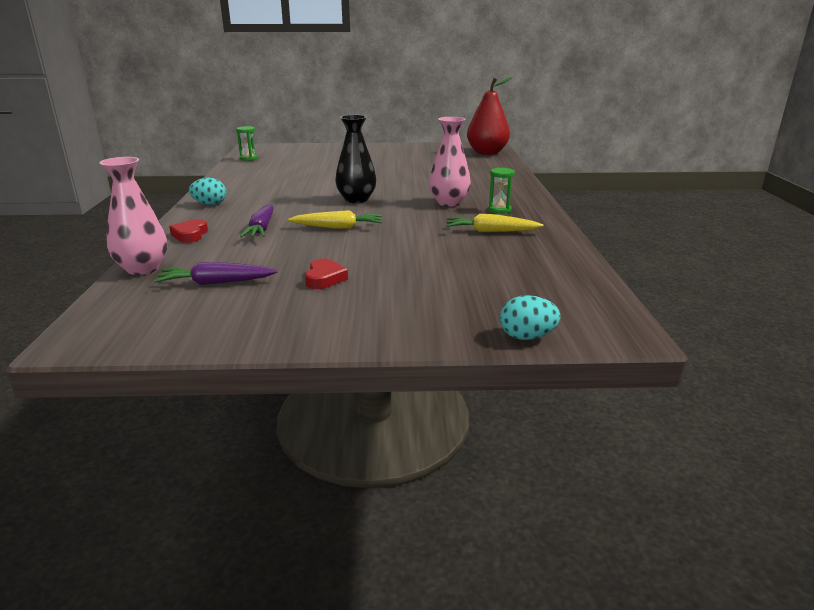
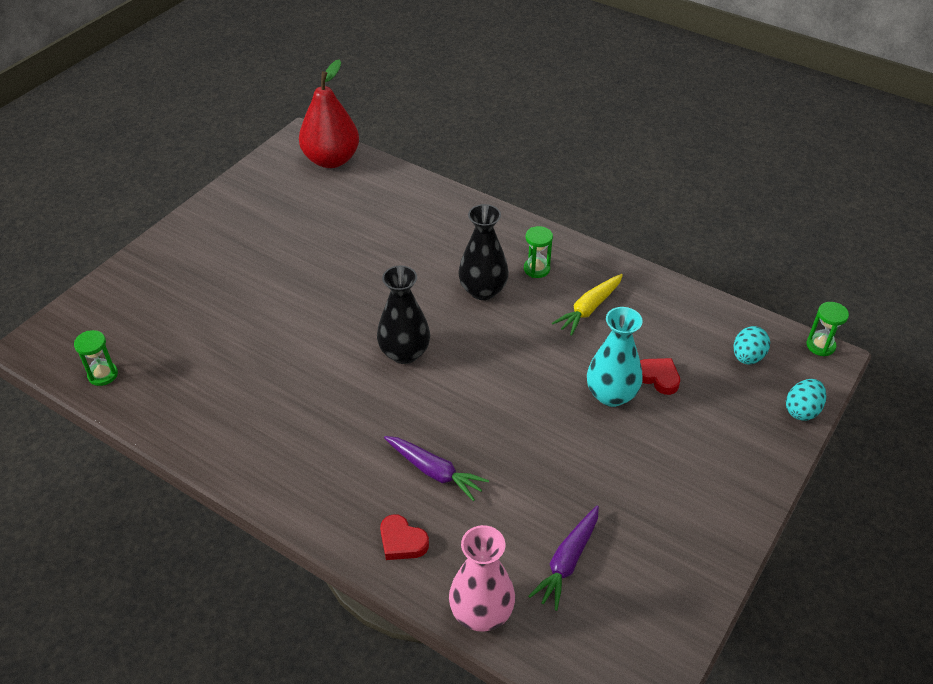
camera: 55 degrees left, 20 degrees up
turquoise egg [189,178,226,205] -> turquoise egg moved to [734,326,770,364]
yellow carrot [288,210,382,229] -> none
red heart [305,259,348,289] -> red heart moved to [640,358,680,395]
pink vase [429,117,471,207] -> black vase [458,204,509,300]
none -> turquoise vase [587,307,643,407]
none -> green hourglass [806,302,849,357]

